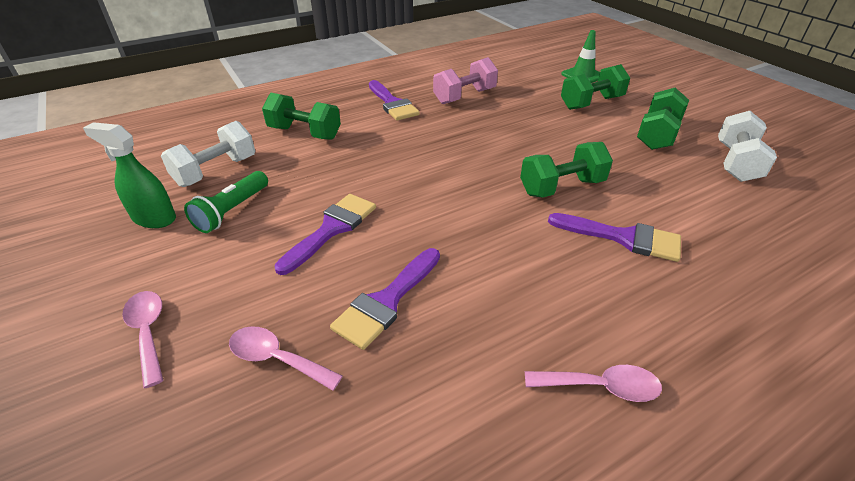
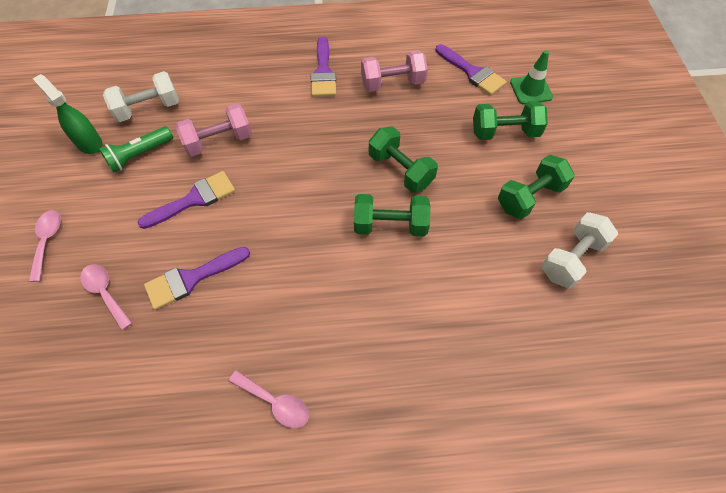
camera: 25 degrees right, 20 degrees up
green dumbbell [262,93,341,140] -> green dumbbell moved to [369,126,438,193]
purple brush [548,213,681,262] -> purple brush moved to [435,44,507,95]
none -> pink dumbbell [176,103,252,157]

